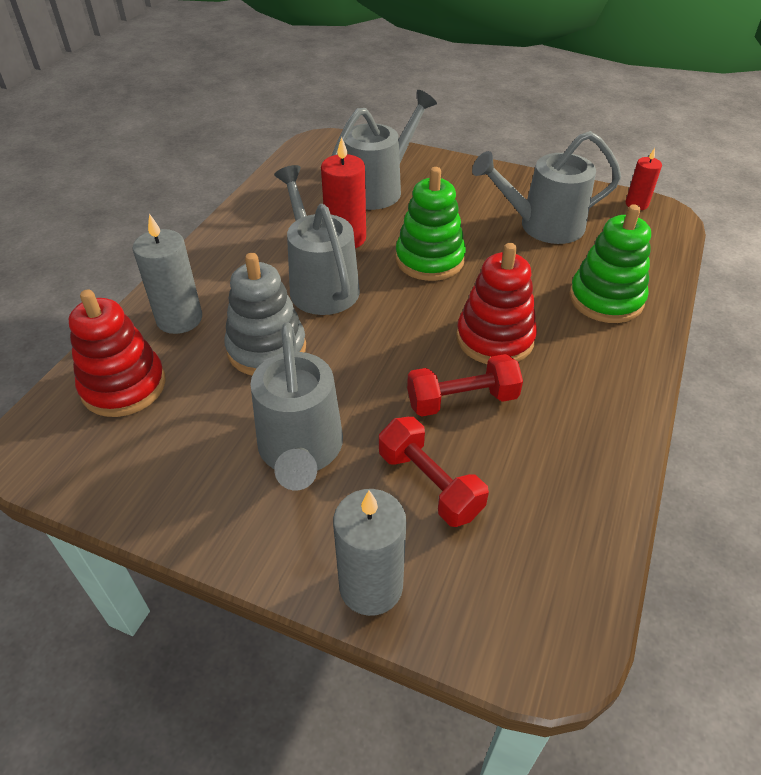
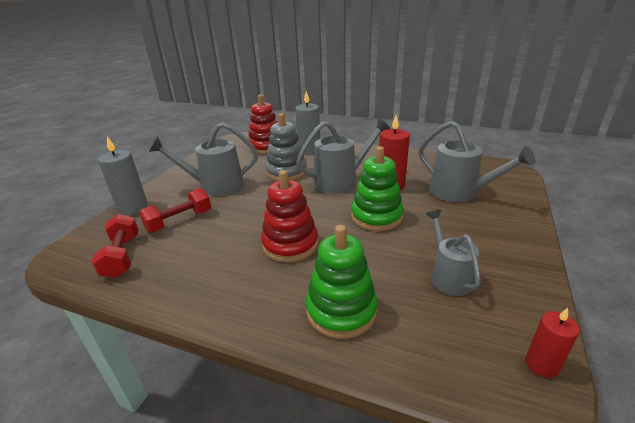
camera: 90 degrees right, 15 degrees down
red dumbbell [407,354,523,417] -> red dumbbell moved to [91,214,139,278]
grey watering can [472,131,621,244] -> grey watering can [426,210,481,296], size x0.65

